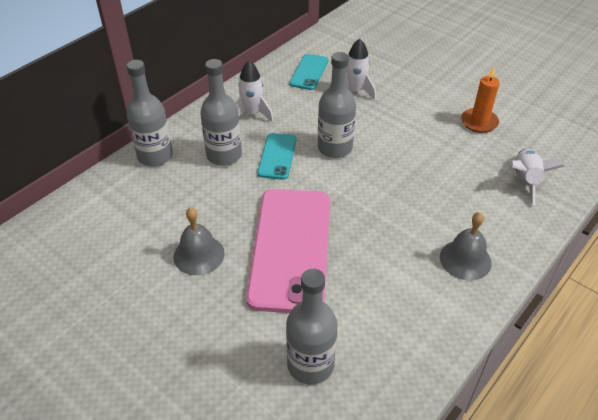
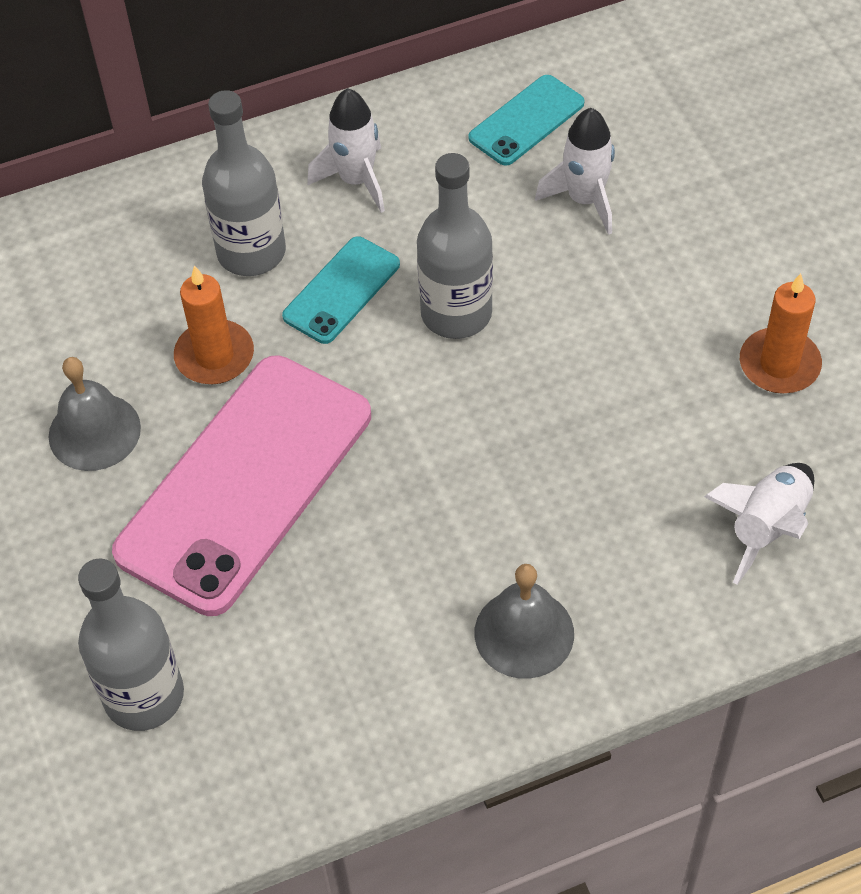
camera: 30 degrees right, 10 degrees up
grey bottle [127,60,173,166] -> none
none -> orange candle [174,265,254,384]

